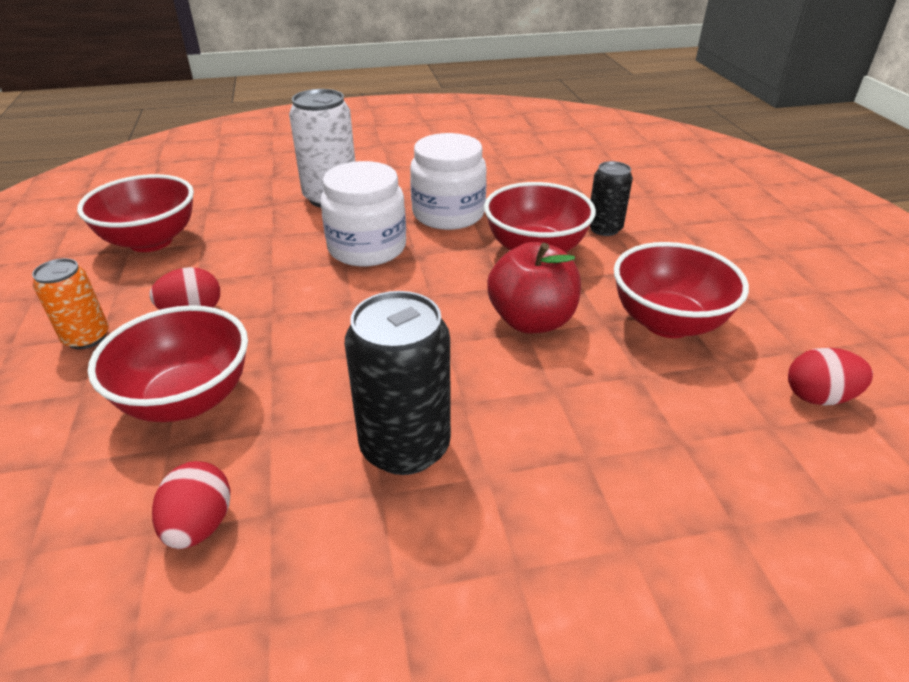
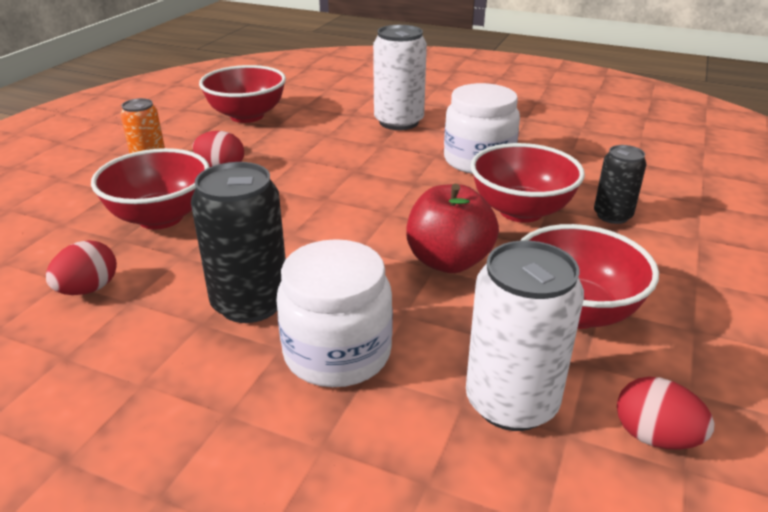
camera: 35 degrees right, 5 degrees down
white jar [320,161,406,266] -> white jar moved to [276,239,393,387]
none -> white can [466,241,584,431]

